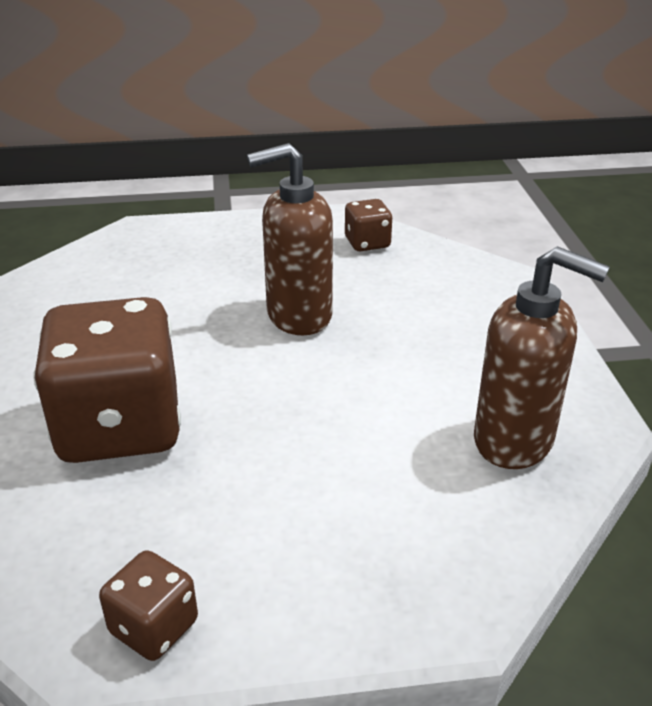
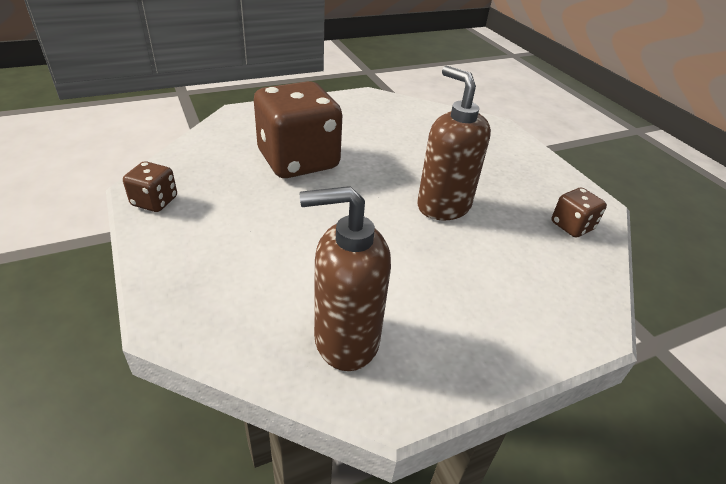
camera: 70 degrees right, 5 degrees up
brown soap dispenser [474,246,610,469] -> brown soap dispenser turned 75 degrees clockwise [300,186,391,371]

